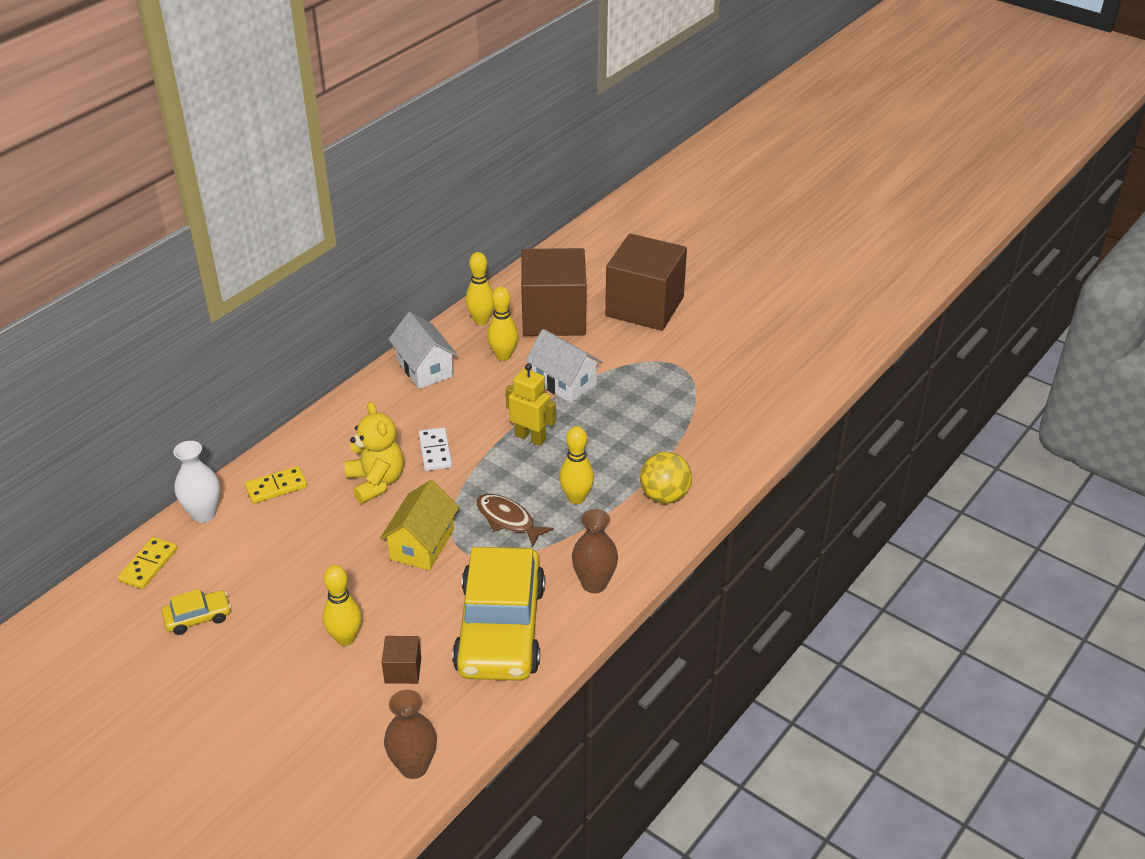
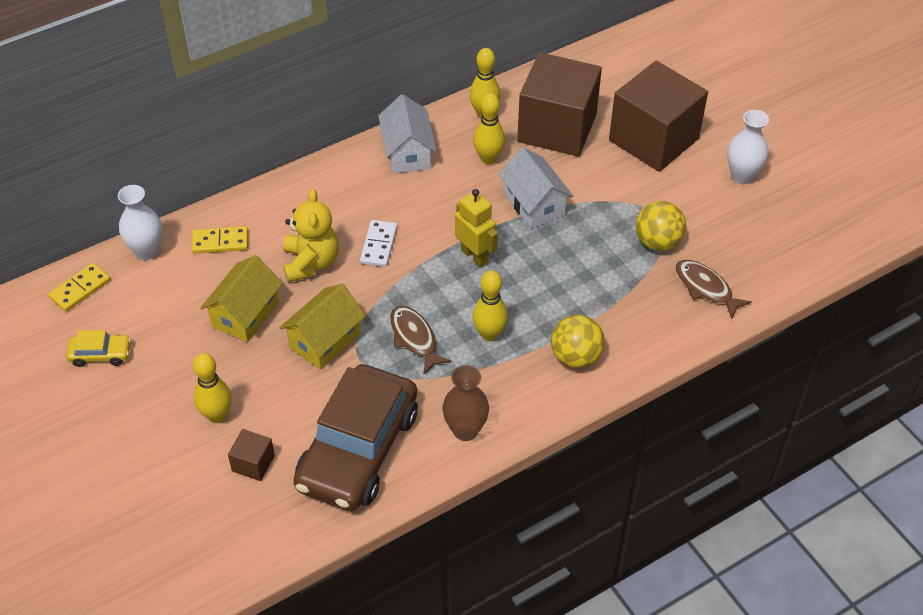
camera: 20 degrees right, 10 degrees up
brown vase [384,690,437,779] -> none
yellow car [452,547,545,681] -> brown car [293,364,418,511]
none -> yellow house [201,255,282,342]
none -> yellow ball [636,201,686,251]
none -> brown fish [676,260,752,319]
none -> white vase [727,110,769,184]

